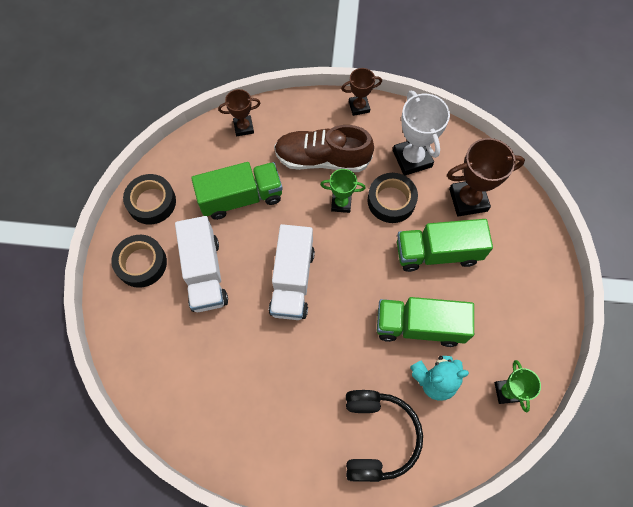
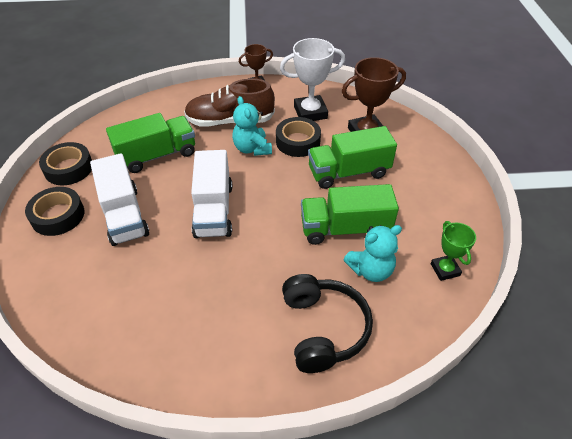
camera: 10 degrees left, 20 degrees down
brown trophy [218,89,261,136] -> none
green trophy [320,169,366,213] -> turquoise teddy bear [232,96,272,156]
white trophy [393,91,450,176] -> white trophy turned 75 degrees counterclockwise [280,38,345,121]

